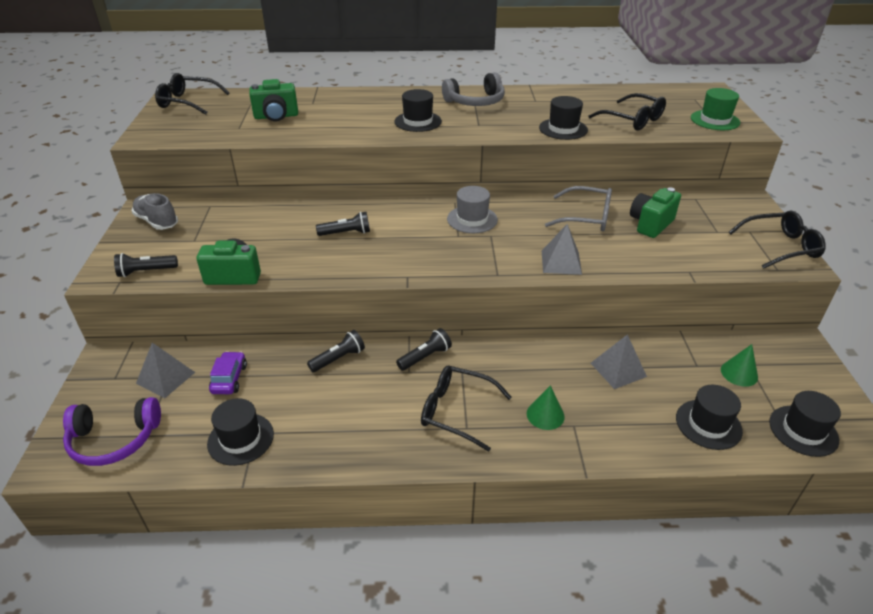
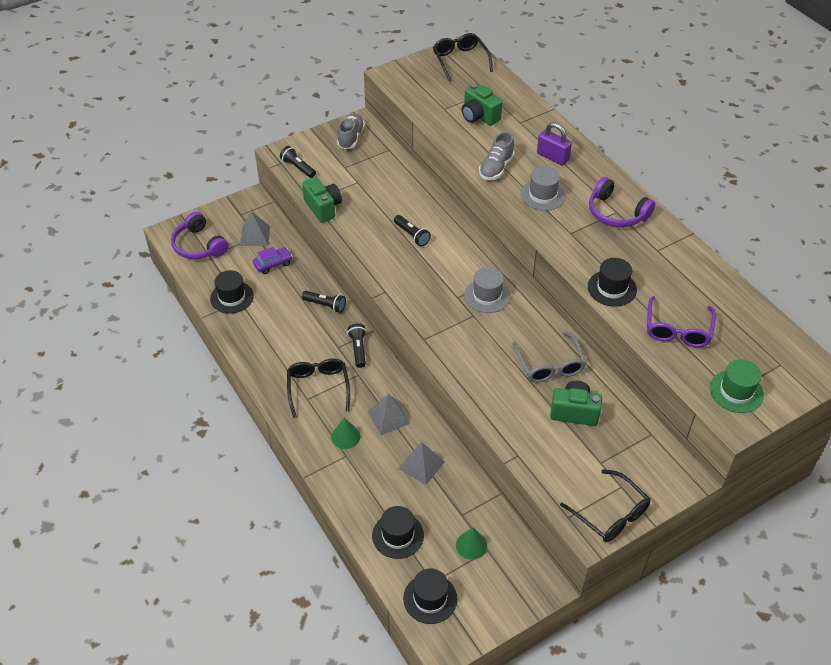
camera: 60 degrees right, 10 degrees up
black hat [394,89,442,132] -> grey hat [520,166,566,211]
black flashlight [396,328,452,371] -> black flashlight turned 120 degrees counterclockwise [347,323,366,368]
grey headphones [442,72,505,106] -> purple headphones [589,177,655,227]
grey pyramid [542,224,582,275] -> grey pyramid moved to [368,394,410,435]
black glasses [588,93,666,131] -> purple glasses [647,296,716,348]
none -> grey shoe [479,132,514,180]
none -> purple padlock [537,122,572,166]

